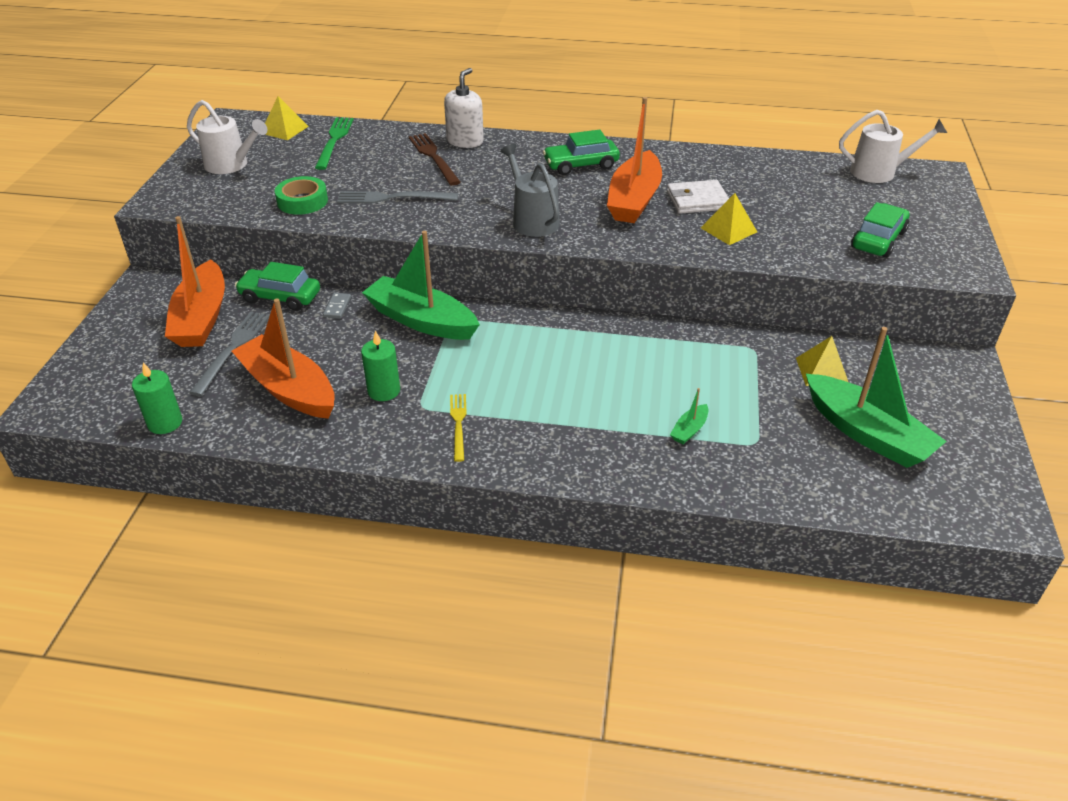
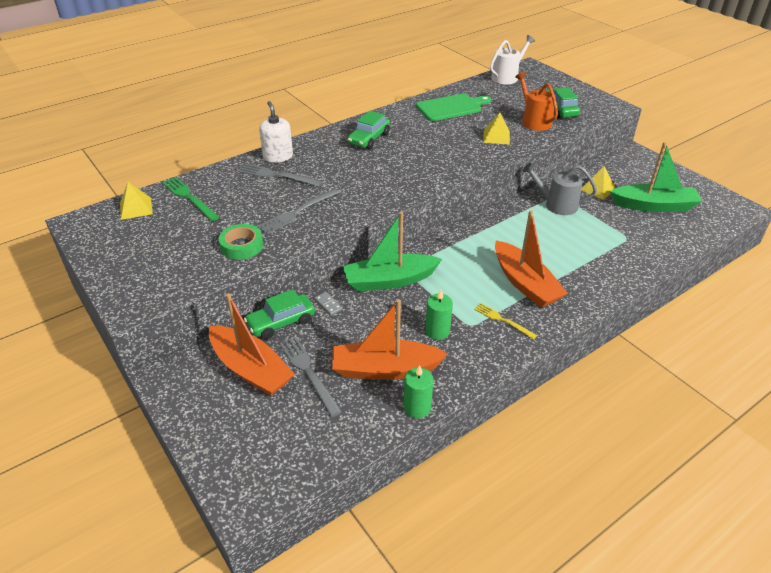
camera: 45 degrees left, 0 degrees up
green candle [132,362,182,434] -> green candle moved to [404,365,433,418]
white watering can [187,100,267,174] -> none
brown fork [409,133,461,186] -> grey fork [238,164,323,187]
grey watering can [500,144,560,237] -> grey watering can moved to [522,162,597,215]
orange boat [607,97,662,223] -> orange boat moved to [495,210,568,308]
white wallet [667,180,729,214] -> none
green boat [670,388,708,444] -> none
none -> green cutting board [416,94,491,121]
none -> orange watering can [515,72,558,131]

